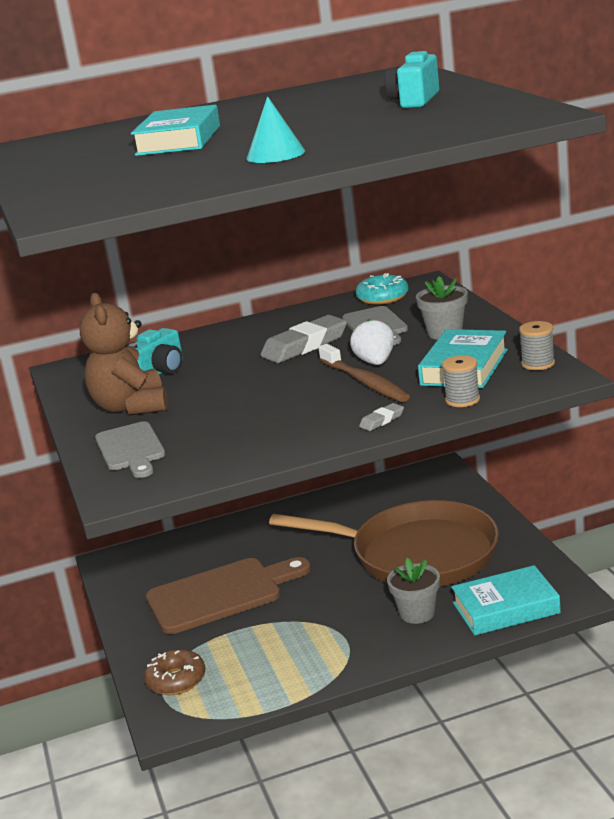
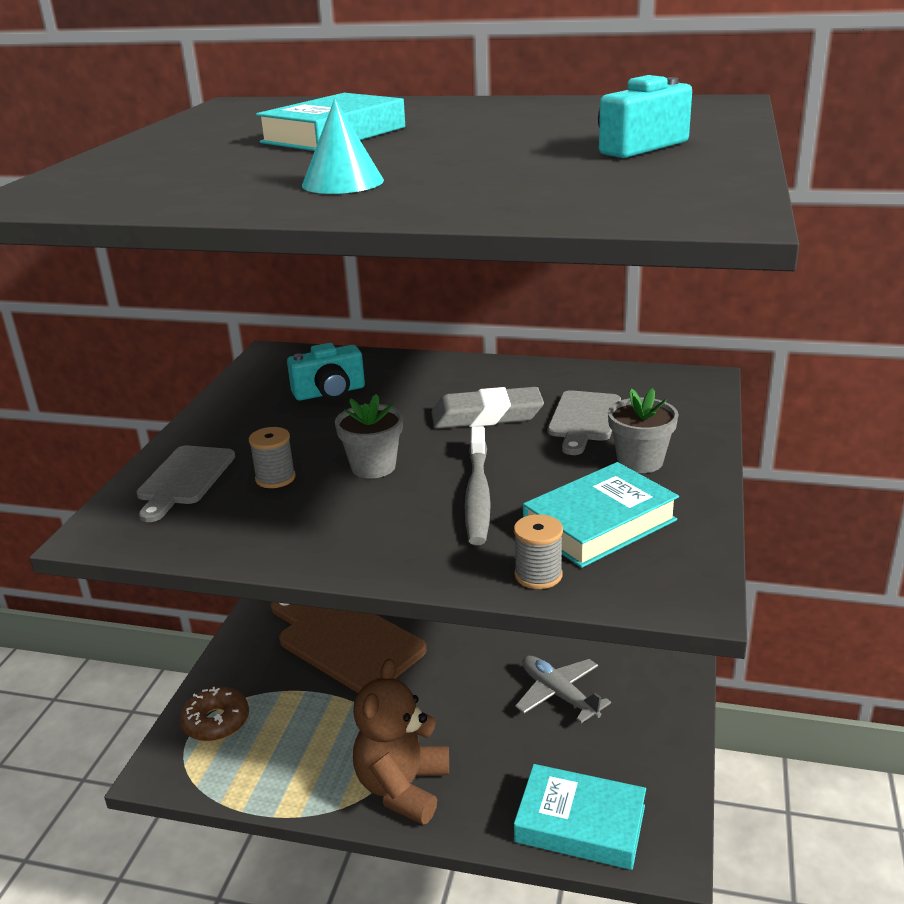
camera: 30 degrees right, 5 degrees up
brown teddy bear [79,293,168,415] -> brown teddy bear moved to [353,659,449,825]
brown cutting board [146,557,311,634] -> brown cutting board turned 150 degrees counterclockwise [271,602,426,693]
brown pan [269,500,499,586] -> grey plane [515,656,611,723]
brown toothbrush [319,344,410,402] -> grey toothbrush [465,426,491,545]
white strawberry [350,319,394,365] -> none
turquoise donut [356,273,409,305] -> none
grey eraser [359,403,404,431] -> none
grey flower pot [387,558,440,624] -> grey flower pot moved to [335,394,403,478]
grey spool [519,321,555,370] -> grey spool moved to [249,427,296,488]

